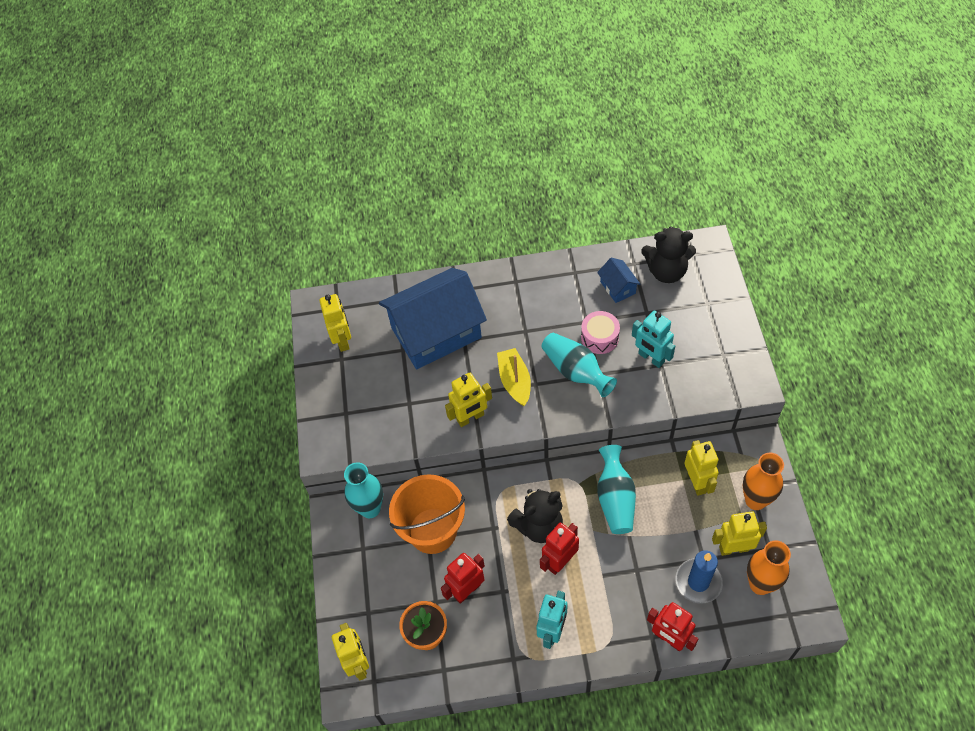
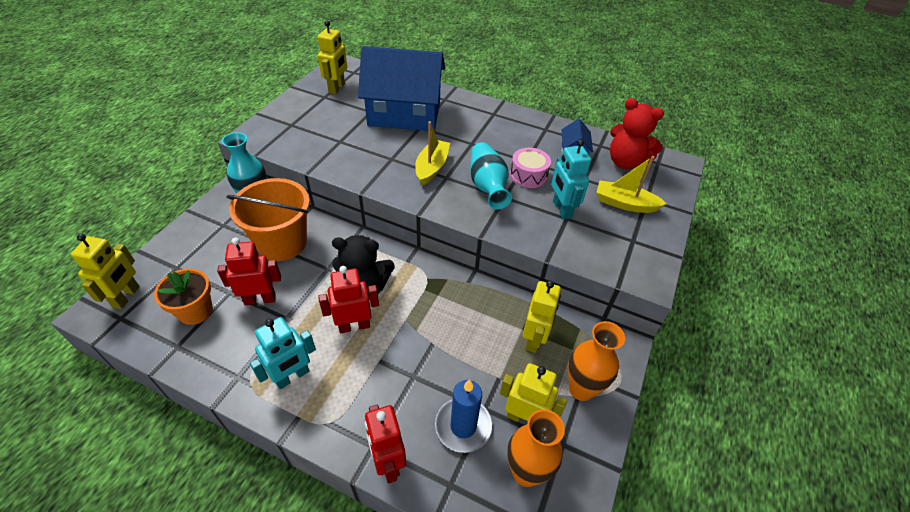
camera: 25 degrees right, 10 degrees down
yellow robot [445,373,492,427] -> none
turquoise vase [597,445,636,534] -> none
black teddy bear [641,226,696,283] -> red teddy bear [610,98,664,170]
none -> yellow boat [596,156,667,213]

